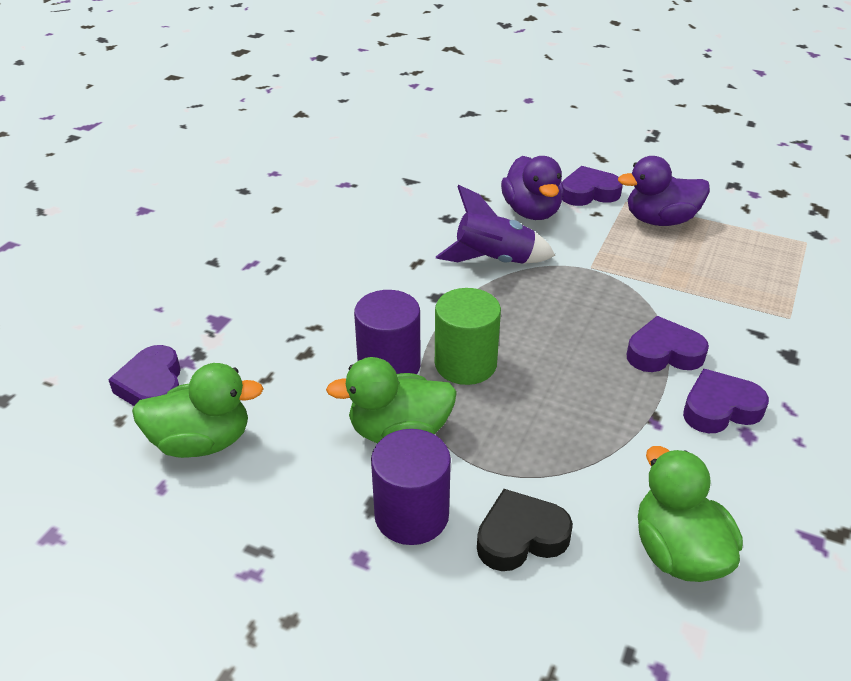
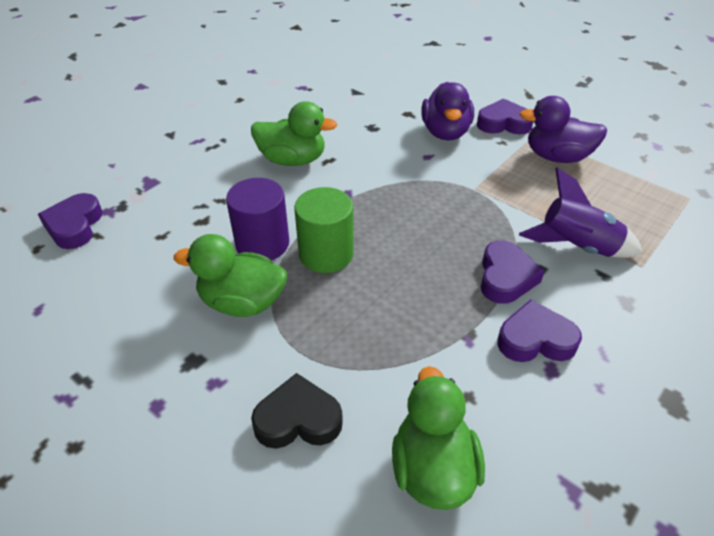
camera: 15 degrees right, 5 degrees up
green duck [132,363,263,458] -> green duck moved to [251,101,337,166]
purple cylinder [371,429,451,545] -> none
purple rocket [436,185,556,264] -> purple rocket moved to [519,167,643,258]
purple heart [627,316,709,372] -> purple heart turned 90 degrees clockwise [481,240,545,304]

